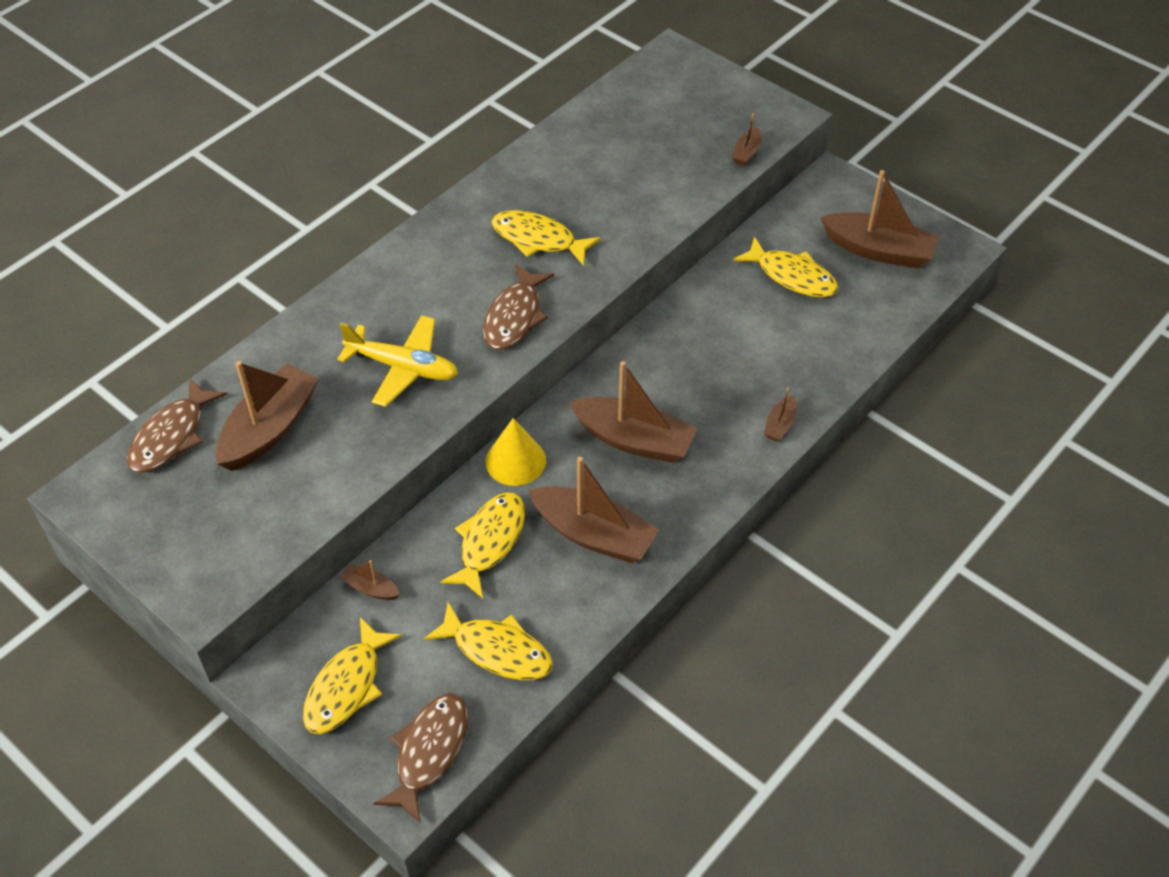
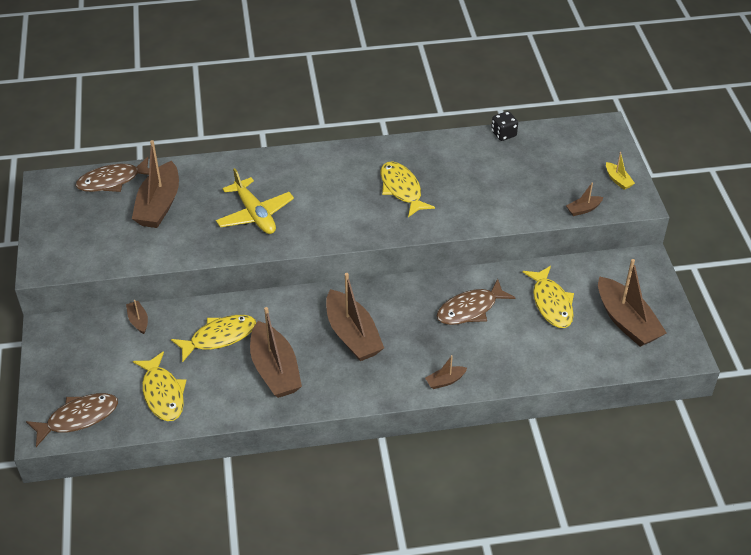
camera: 40 degrees right, 5 degrees down
brown boat [216,361,319,471] -> brown boat turned 120 degrees clockwise [132,140,179,228]
yellow fish [303,617,402,734] -> none
brown fish [483,264,554,350] -> brown fish moved to [437,279,515,325]
yellow cone [485,418,546,486] -> none
none -> black dice [491,111,518,141]
none -> yellow boat [606,152,635,190]

